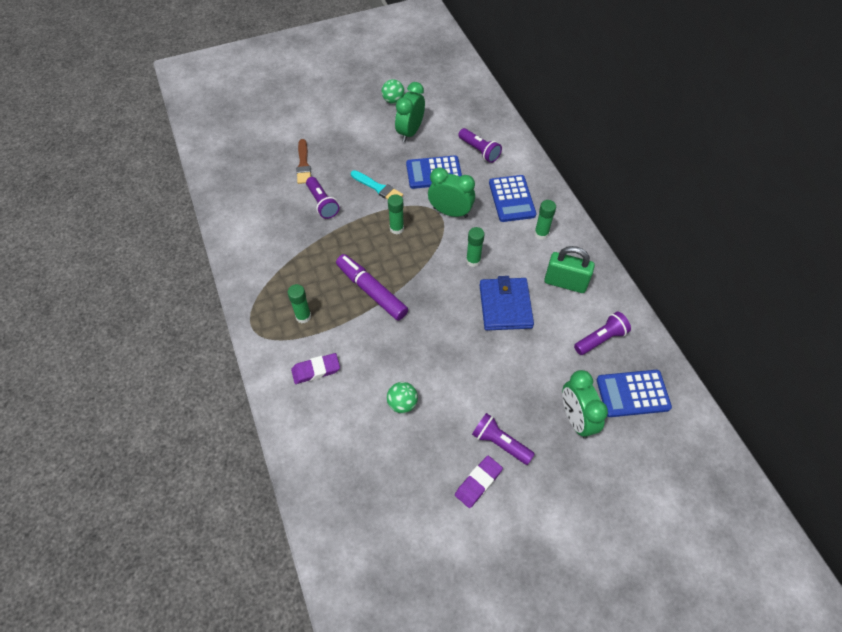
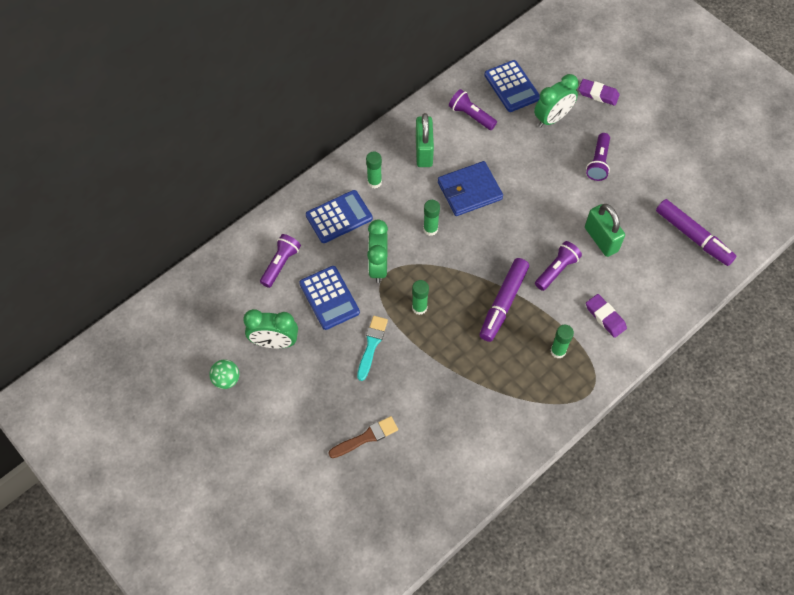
camera: 110 degrees left, 5 degrees up
purple flashlight [306,177,339,219] -> purple flashlight moved to [535,241,582,291]
green ball [387,382,418,413] -> green padlock [585,204,625,257]
purple eraser [455,456,503,508] -> purple eraser moved to [579,79,620,106]
none -> purple marker [656,199,737,266]

